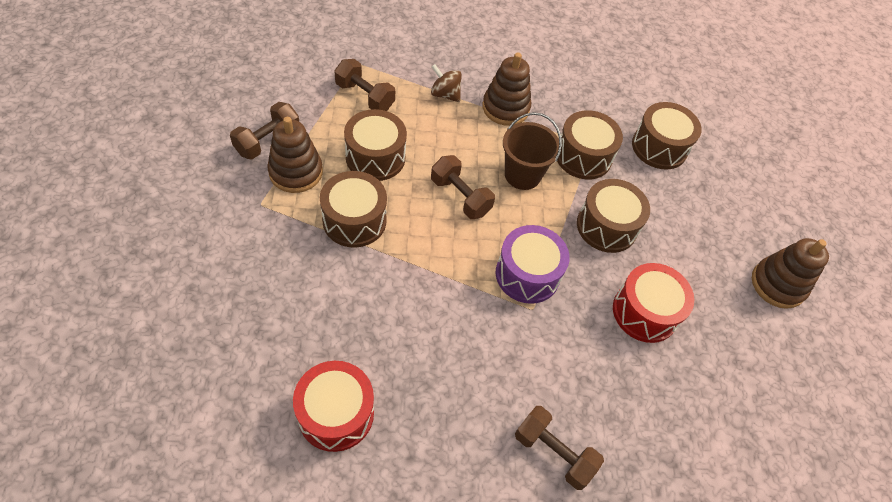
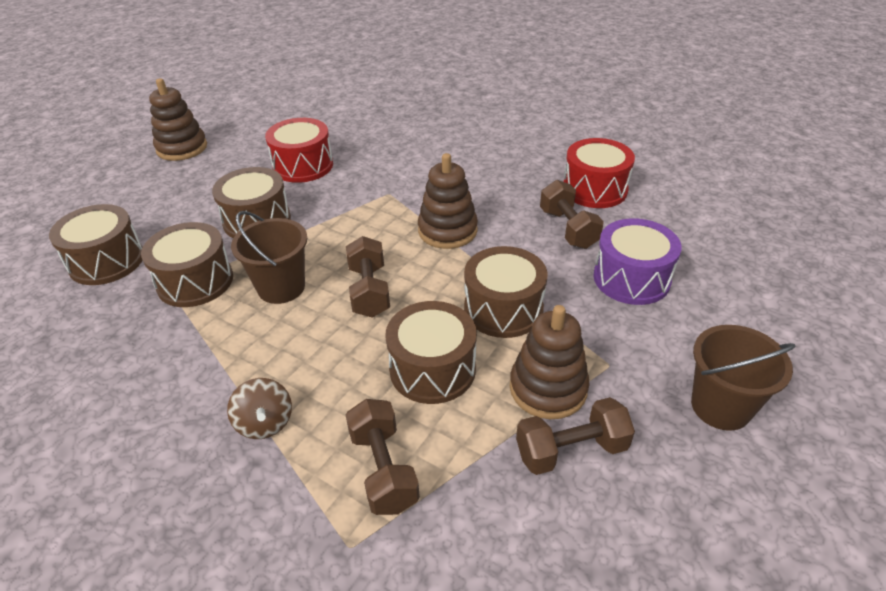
camera: 140 degrees left, 15 degrees down
brown stacking toy [482,52,531,126] -> brown stacking toy moved to [418,153,478,249]
purple drum [496,225,570,304] -> purple drum moved to [594,218,682,305]
brown dumbbell [515,406,604,490] -> brown dumbbell moved to [540,180,604,249]
none -> brown bucket [691,325,796,431]

